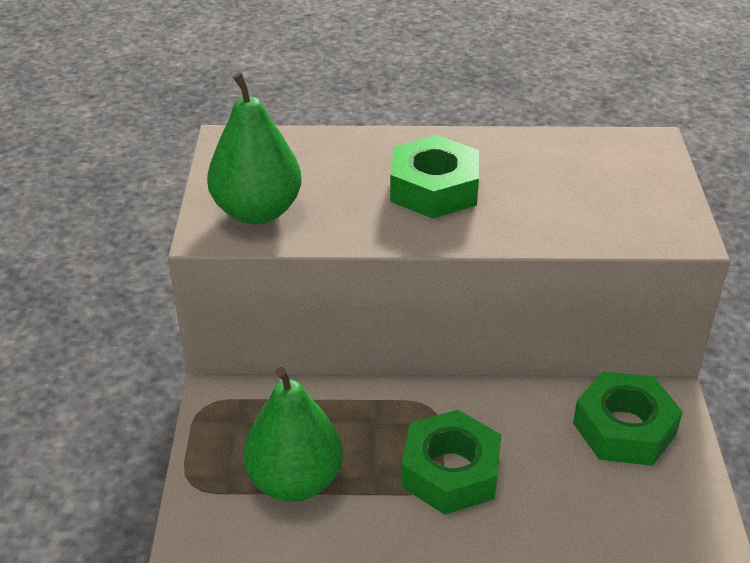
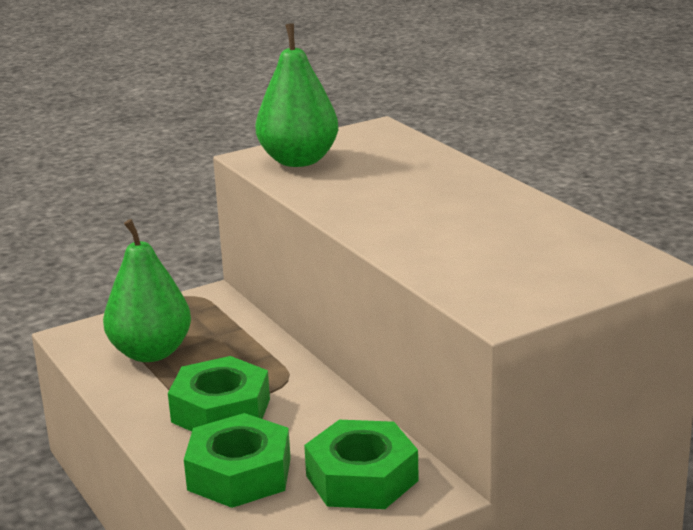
camera: 60 degrees right, 15 degrees down
green nut [390,135,479,219] -> green nut moved to [184,413,291,508]

